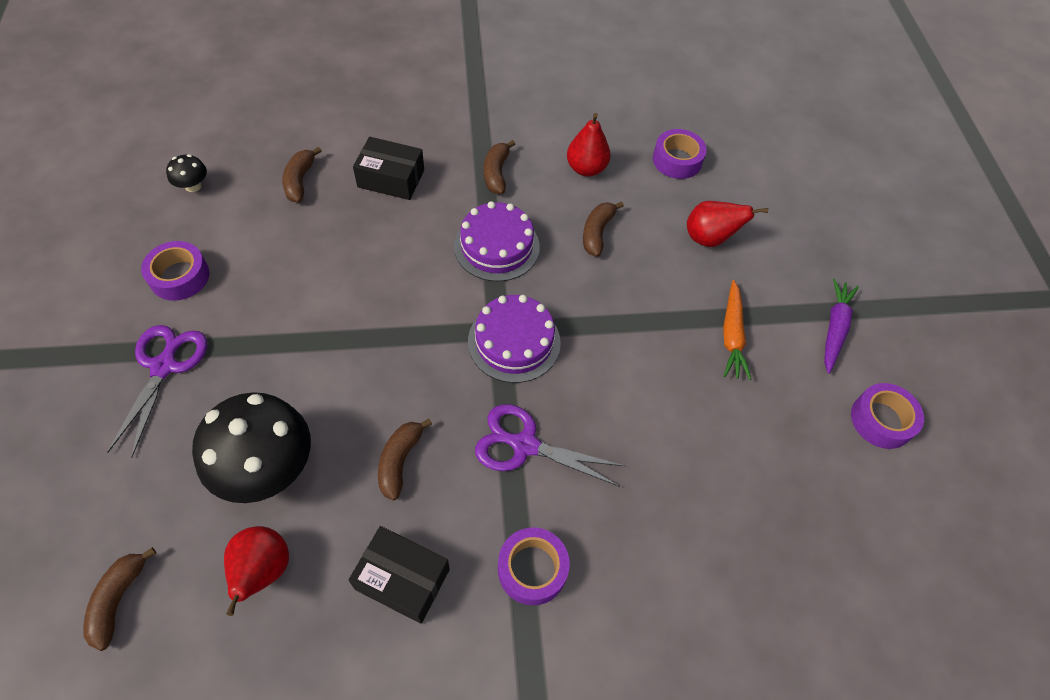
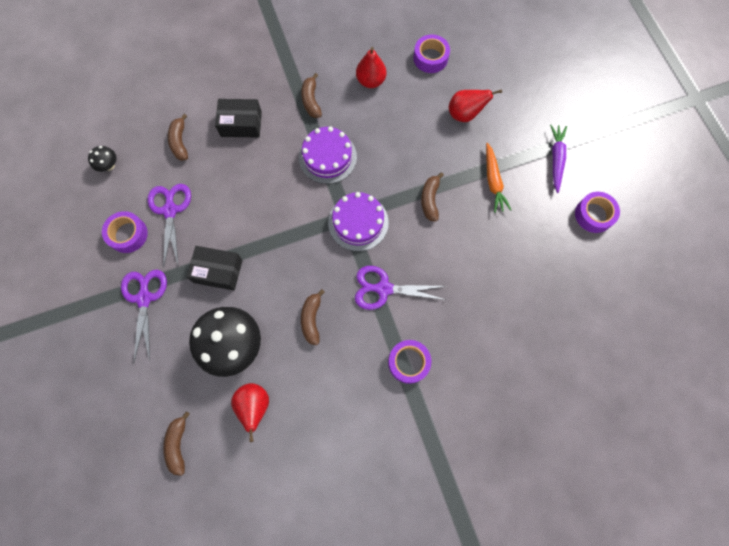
camera: 10 degrees left, 15 degrees up
black box [349,526,450,624] -> black box moved to [186,246,243,290]
brown banana [583,201,624,257] -> brown banana moved to [421,172,444,222]
none -> purple scissors [147,184,191,268]

